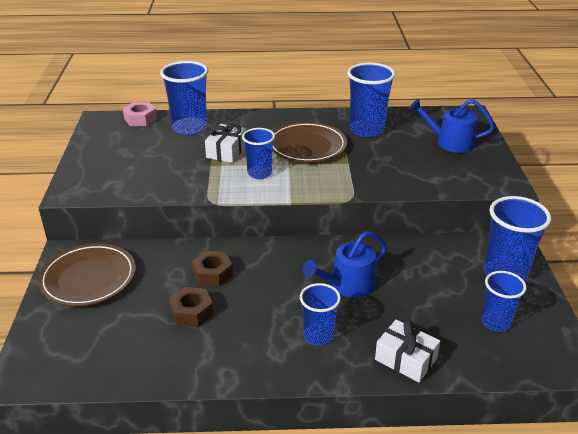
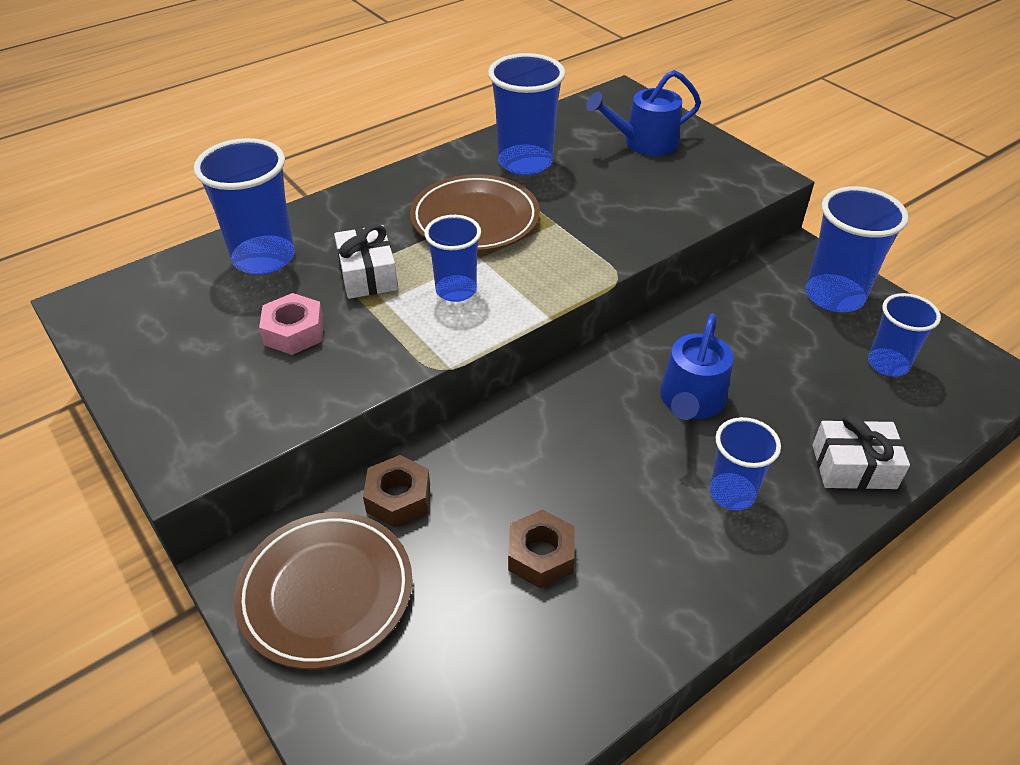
camera: 35 degrees left, 10 degrees up
pink nut [123,102,157,126] -> pink nut moved to [259,293,324,355]
brown nut [192,251,233,287] -> brown nut moved to [363,455,430,527]

